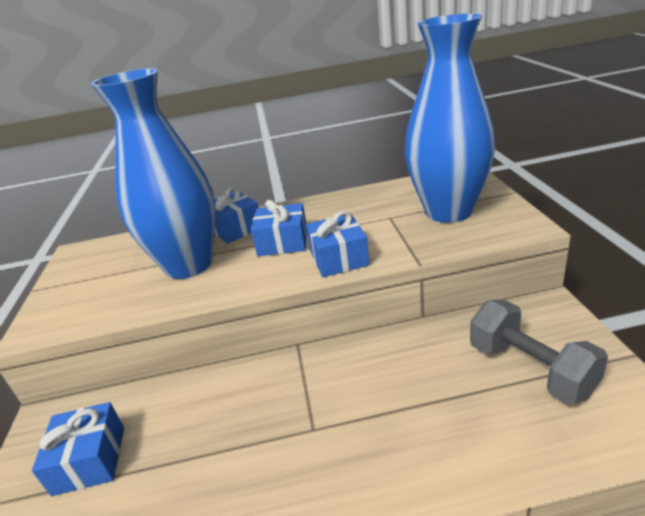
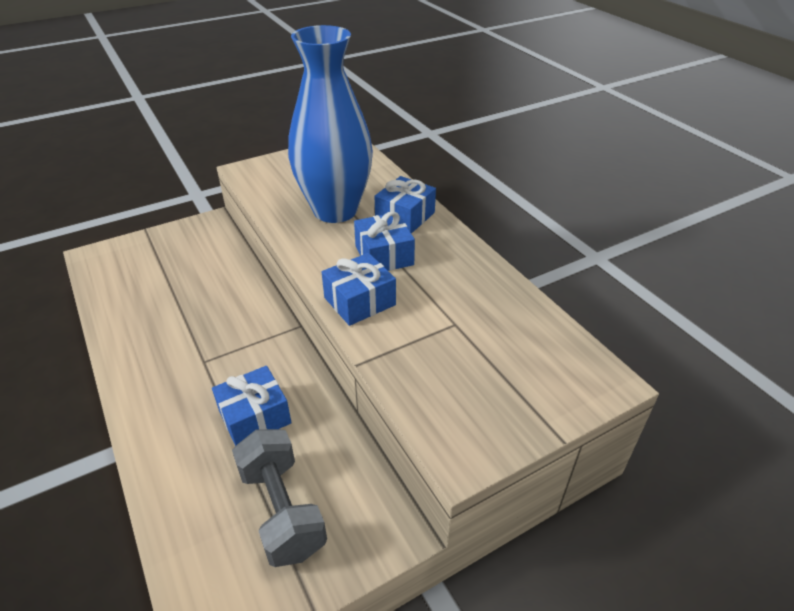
camera: 65 degrees right, 10 degrees up
blue gift [32,402,124,496] -> blue gift moved to [212,366,291,446]
blue vase [404,14,496,223] -> none
grey dumbbell [470,300,608,405] -> grey dumbbell turned 60 degrees counterclockwise [232,429,327,567]

